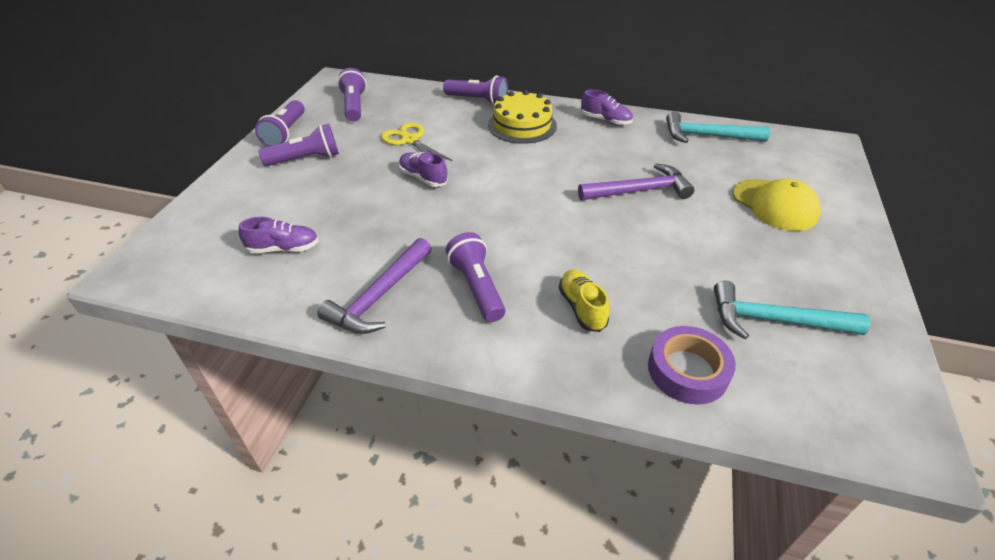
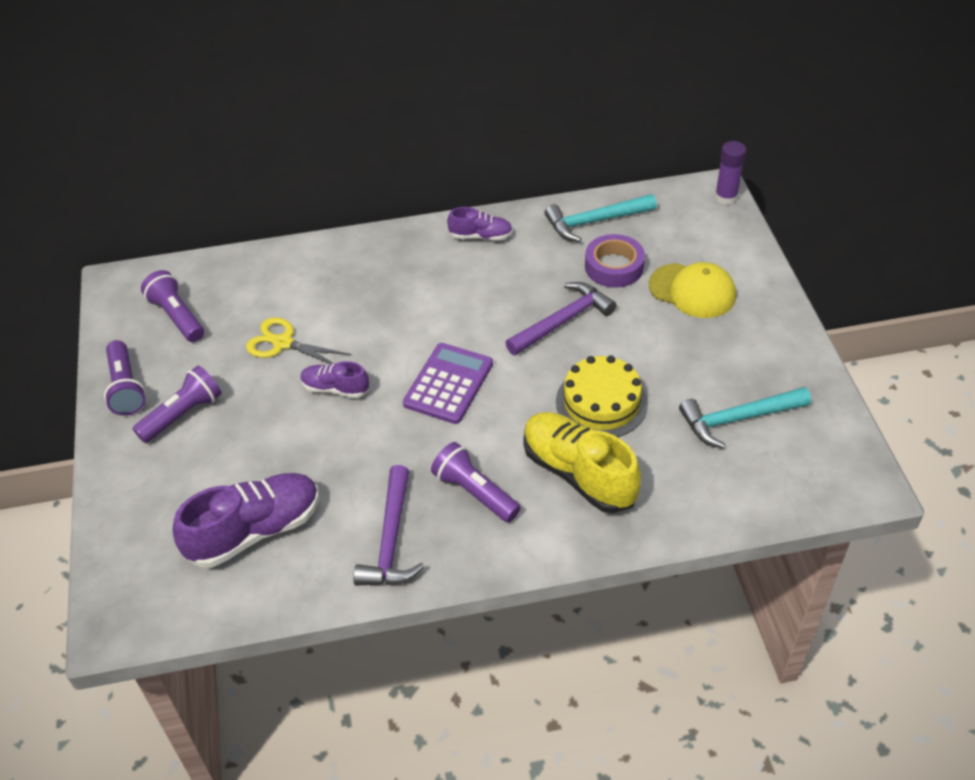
camera: 25 degrees left, 5 degrees up
purple shoe [239,217,318,253] -> purple shoe [172,473,319,568], size x1.85
purple flashlight [443,76,508,105] -> none
yellow cake [488,90,557,144] -> yellow cake moved to [556,355,648,437]
yellow shoe [559,270,610,332] -> yellow shoe [523,412,641,513], size x1.85
purple tape [648,326,736,405] -> purple tape moved to [585,234,645,288]
none -> purple calculator [403,343,493,424]
none -> purple glue stick [715,141,746,205]

